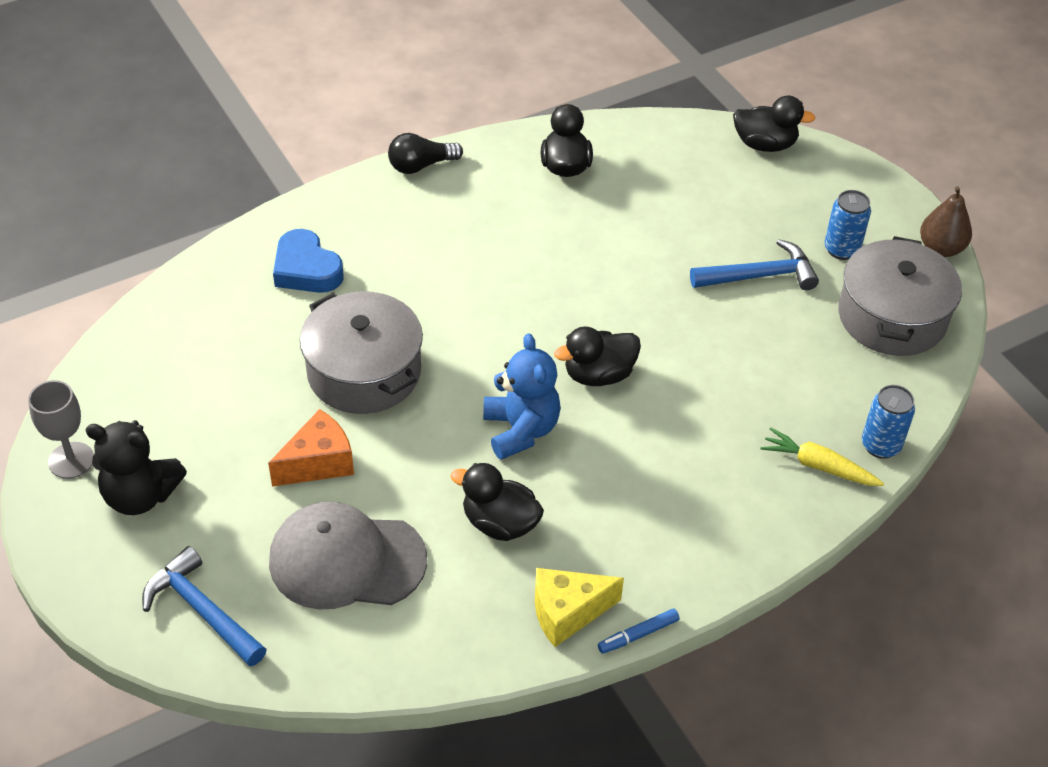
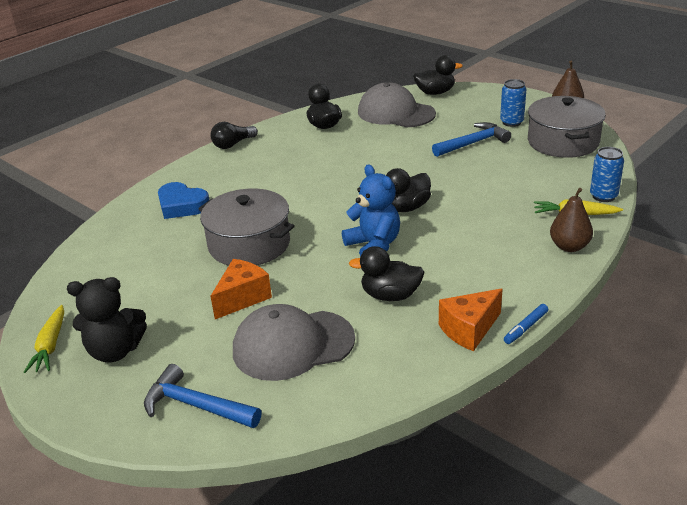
camera: 15 degrees left, 15 degrees down
grey goblet [28,380,94,479] -> yellow carrot [24,305,64,373]
yellow cheese [535,568,624,647] -> orange cheese [439,289,503,351]
none -> grey cap [358,82,436,127]
none -> brown pear [550,188,593,252]

